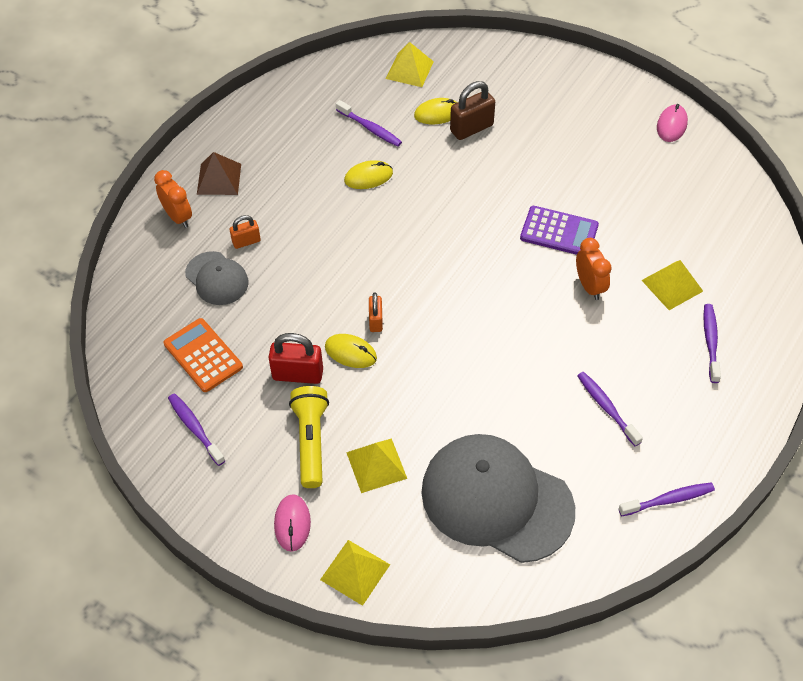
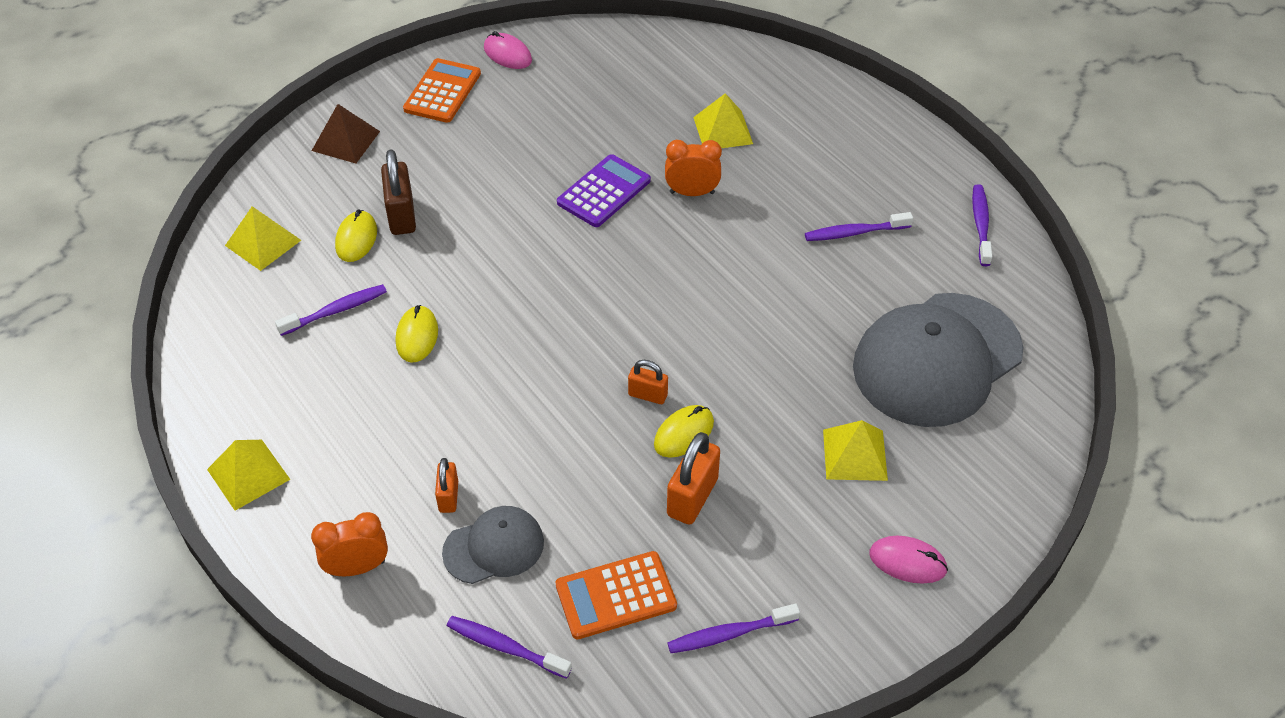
camera: 70 degrees left, 5 degrees down
brown pyramid [197,152,241,195] -> brown pyramid moved to [312,104,380,163]
red padlock [268,333,323,384] -> orange padlock [667,432,720,525]
yellow flashlight [289,386,329,488] -> none
yellow pyramid [320,540,390,606] -> yellow pyramid moved to [207,440,291,511]
purple toothbrush [703,304,721,383] -> purple toothbrush moved to [447,616,572,679]
none -> orange calculator [403,58,481,123]

